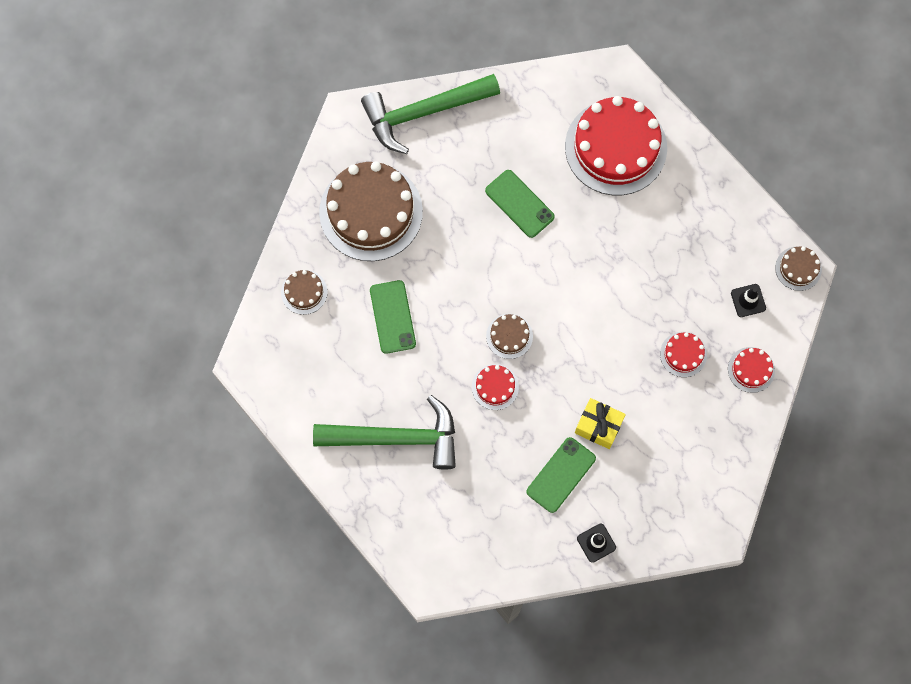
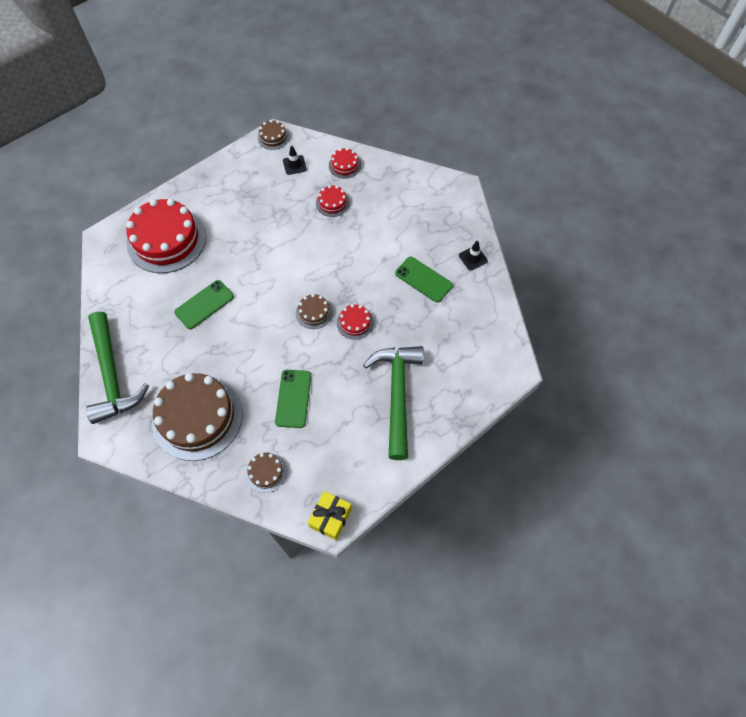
camera: 90 degrees left, 10 degrees down
green phone [370,280,416,354] -> green phone turned 75 degrees counterclockwise [275,370,311,428]
yellow gift [575,398,626,449] -> yellow gift moved to [308,491,352,540]

